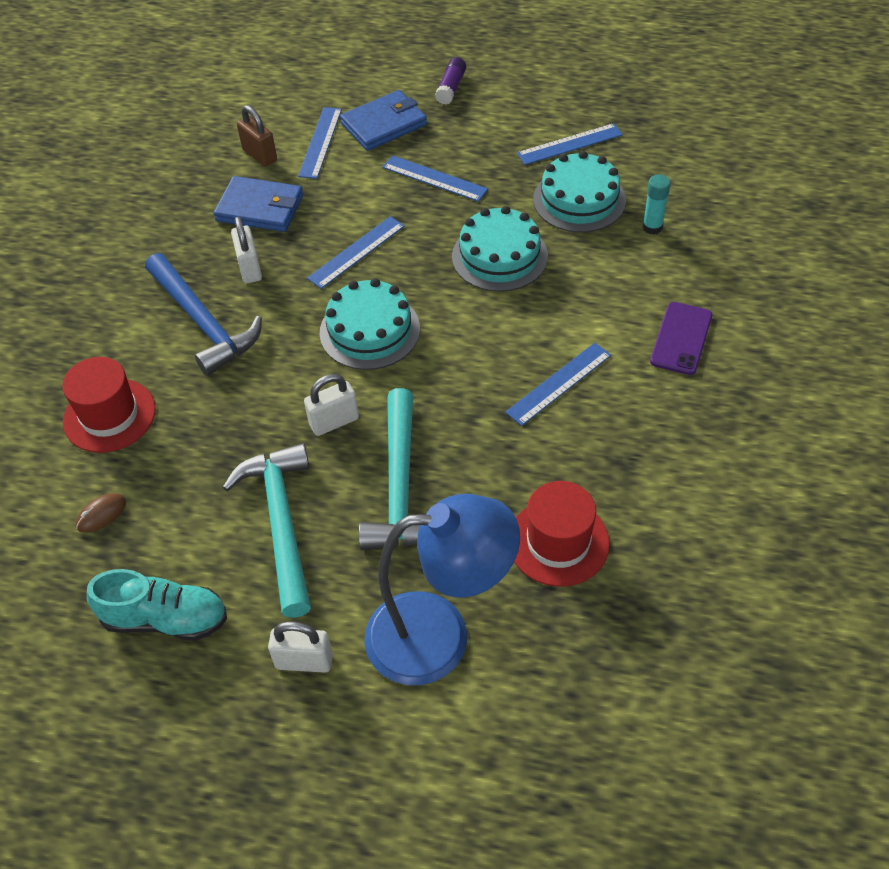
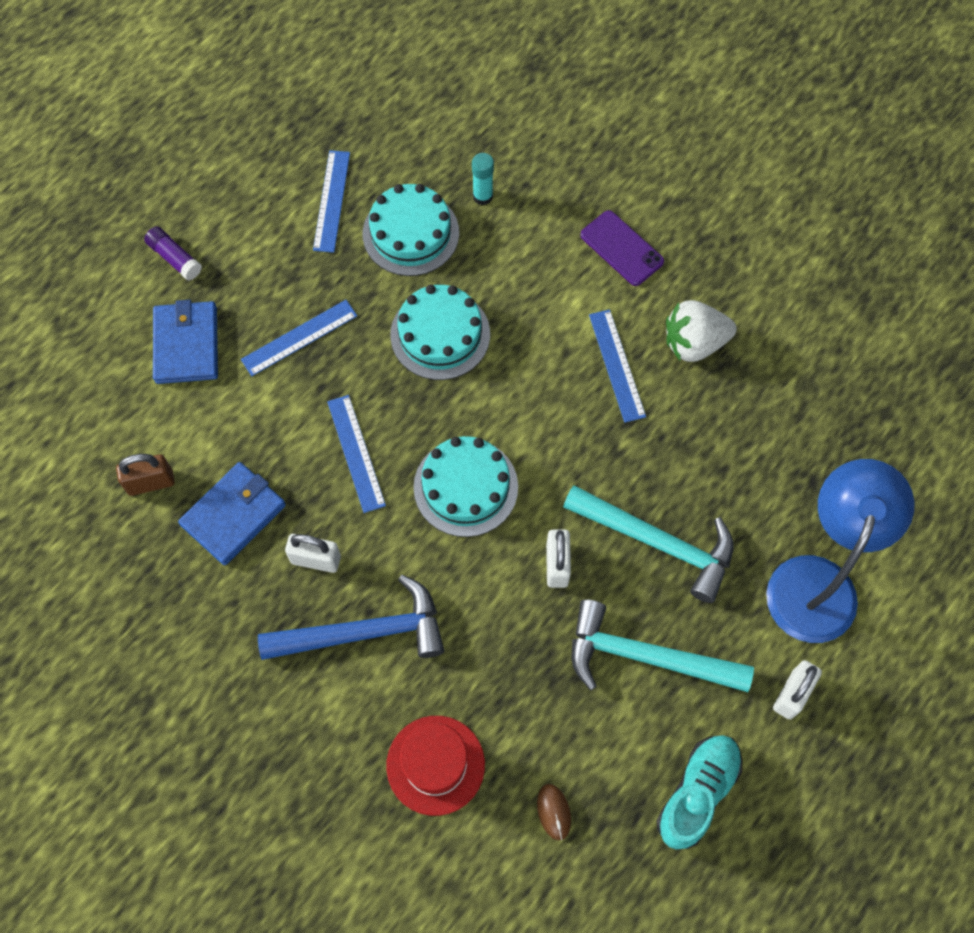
camera: 65 degrees left, 15 degrees up
blue ruler [298,107,342,179] -> none
red hat [514,481,610,587] -> none
none -> white strawberry [666,300,737,362]

